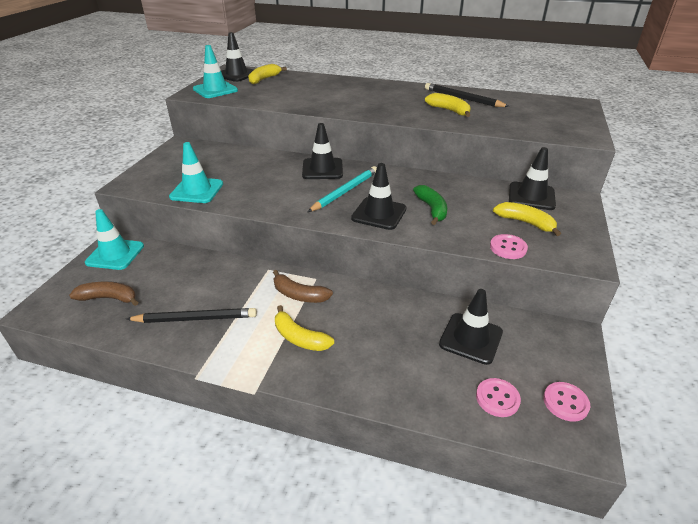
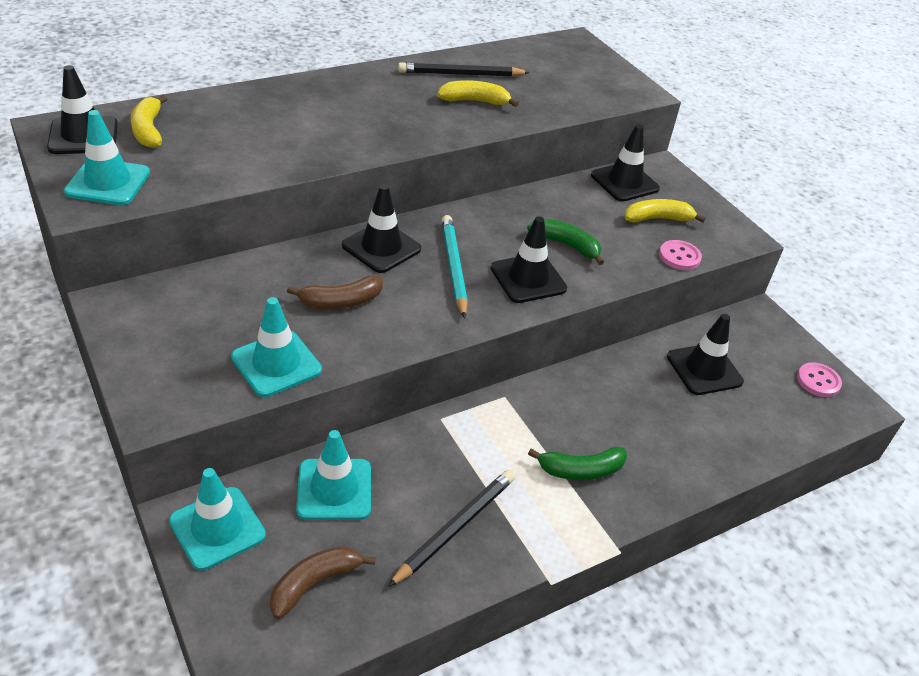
camera: 50 degrees left, 5 degrees up
brown banana [273,270,333,303] -> brown banana moved to [287,275,383,309]
yellow banana [275,305,334,351] -> green banana [528,447,627,480]
pink button [476,378,521,417] -> none
none -> turquoise traffic cone [296,430,371,520]

